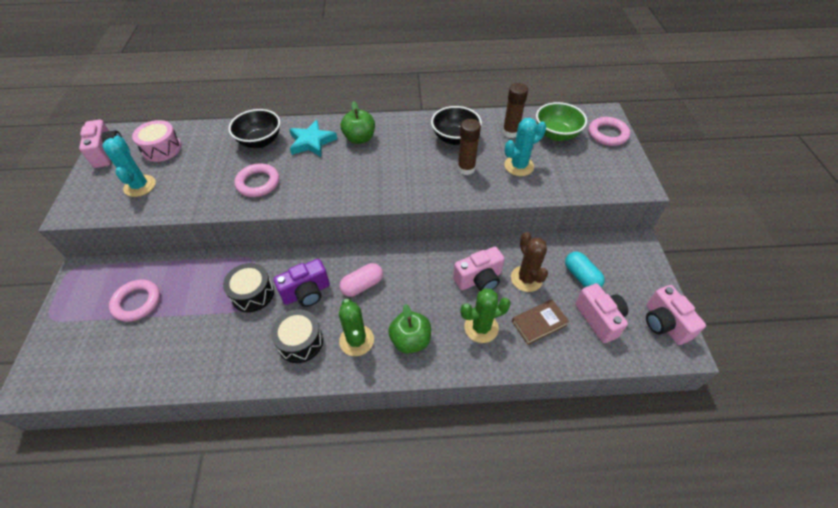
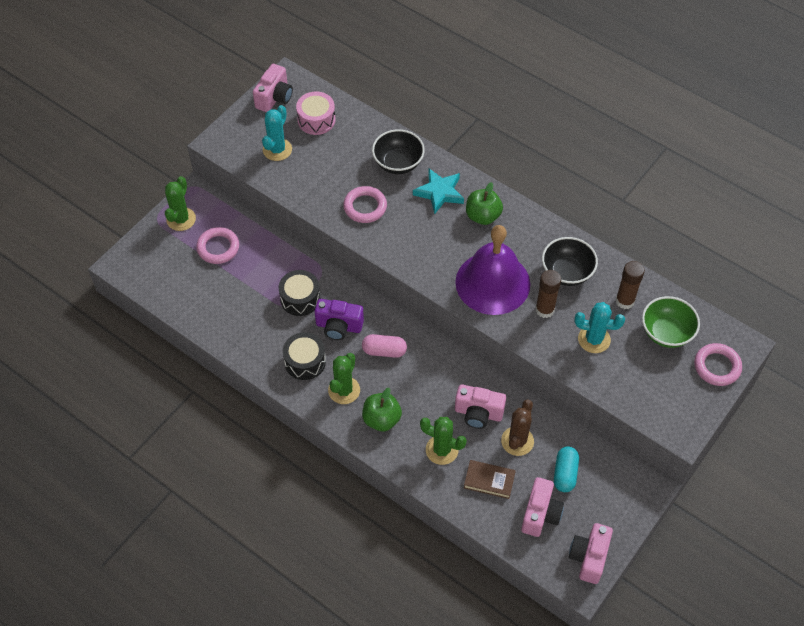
camera: 40 degrees right, 5 degrees up
none -> green cactus [165,176,196,231]
none -> purple bell [455,225,530,315]

